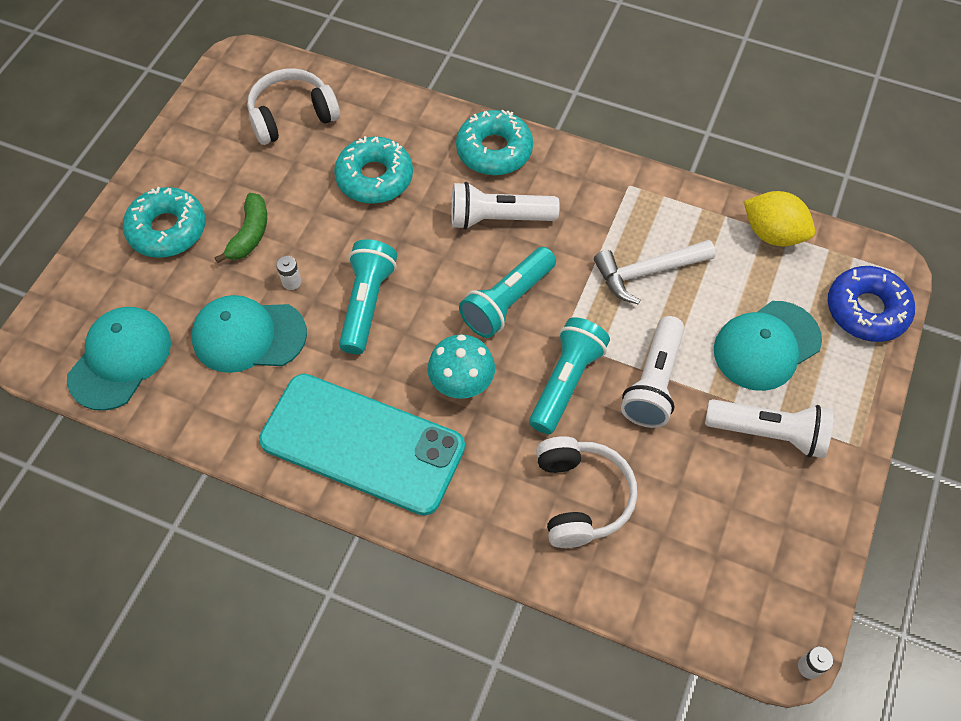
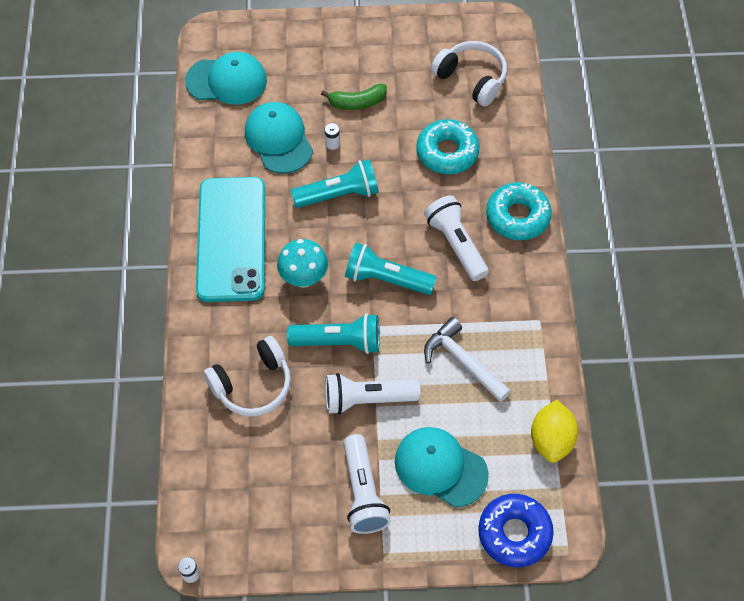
camera: 65 degrees right, 0 degrees up
turquoise donut [123,187,206,258] -> none

